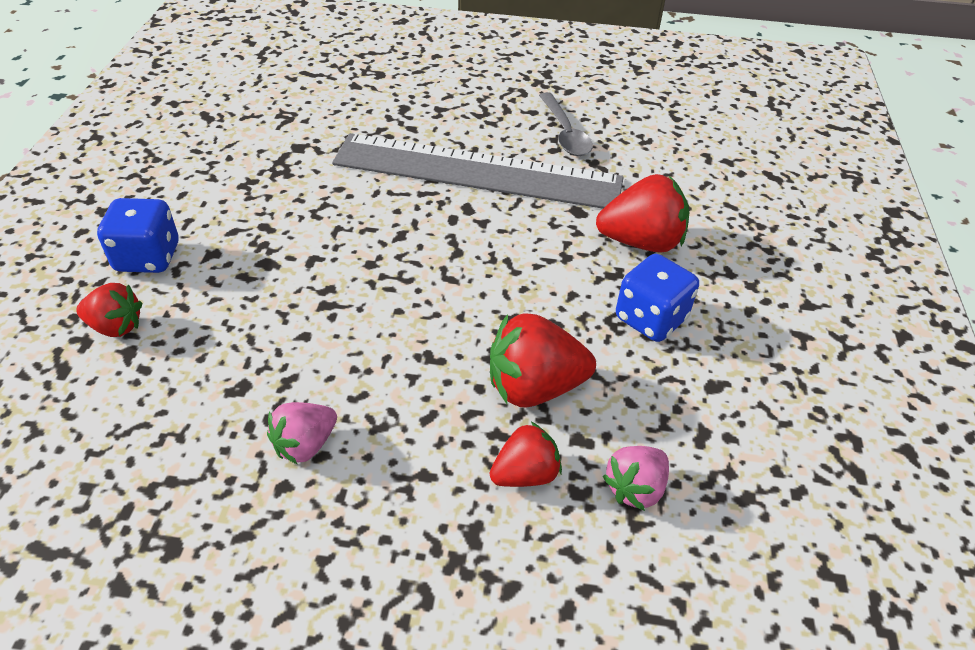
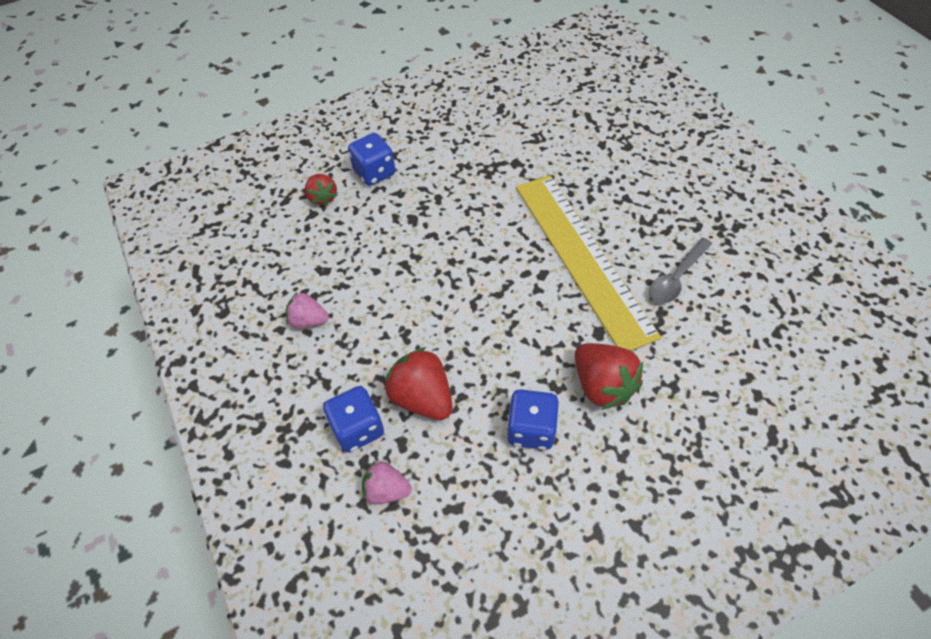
camera: 60 degrees right, 10 degrees up
grey ruler [332,133,624,209] -> yellow ruler [516,175,661,351]
red strawberry [490,422,562,487] -> blue dice [323,386,384,453]

